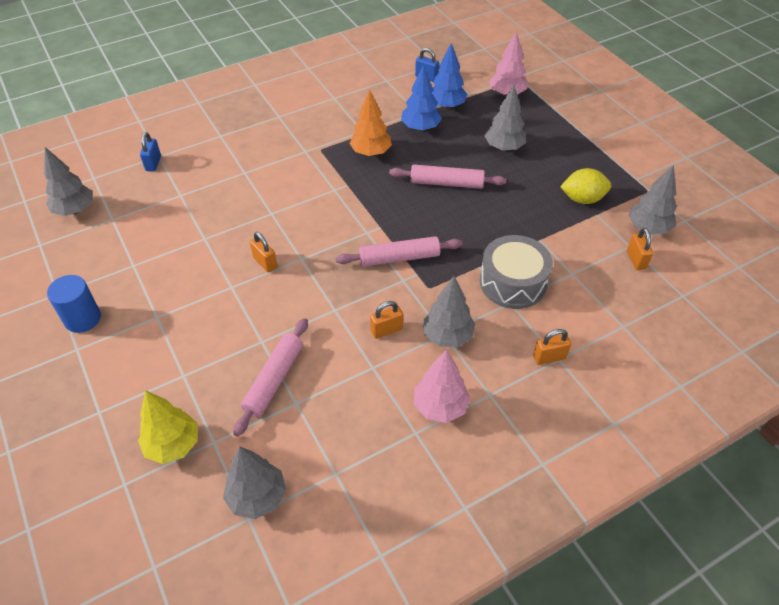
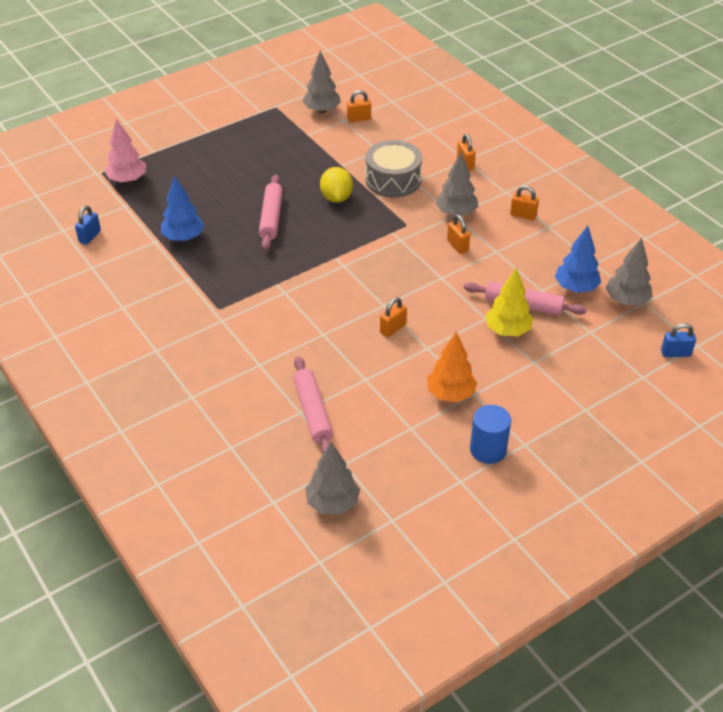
camera: 95 degrees left, 5 degrees down
yellow tree [138,391,198,464] -> yellow tree moved to [485,268,533,337]
blue padlock [140,132,161,172] -> blue padlock moved to [661,323,696,357]
pink rolling pin [336,236,462,267] -> pink rolling pin moved to [293,356,333,454]
orange tree [349,89,392,156] -> orange tree moved to [427,332,477,402]
pink tree [414,349,471,423] -> orange padlock [510,186,539,220]
blue tree [432,43,467,109] -> blue tree moved to [555,225,601,293]
grey tree [485,85,526,151] -> none
yellow lemon [560,168,612,204] -> yellow lemon moved to [320,167,353,203]

